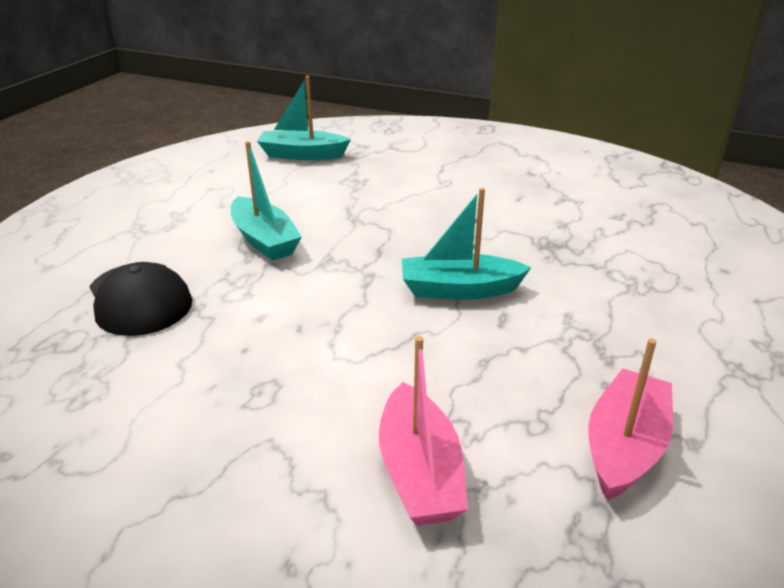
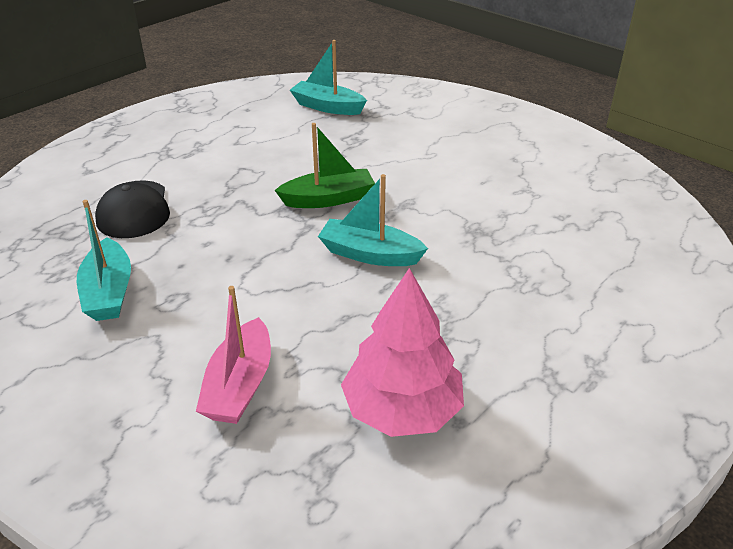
camera: 20 degrees right, 5 degrees up
turquoise boat [231,141,302,261] -> turquoise boat moved to [77,200,131,321]
pink boat [588,338,673,500] -> pink tree [341,268,464,437]
none -> green boat [275,123,375,208]

